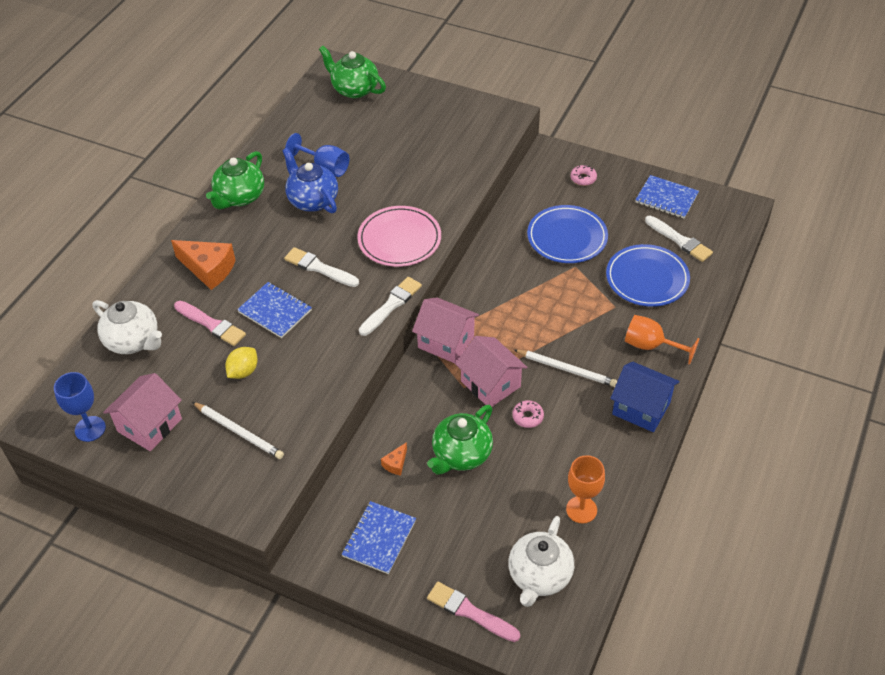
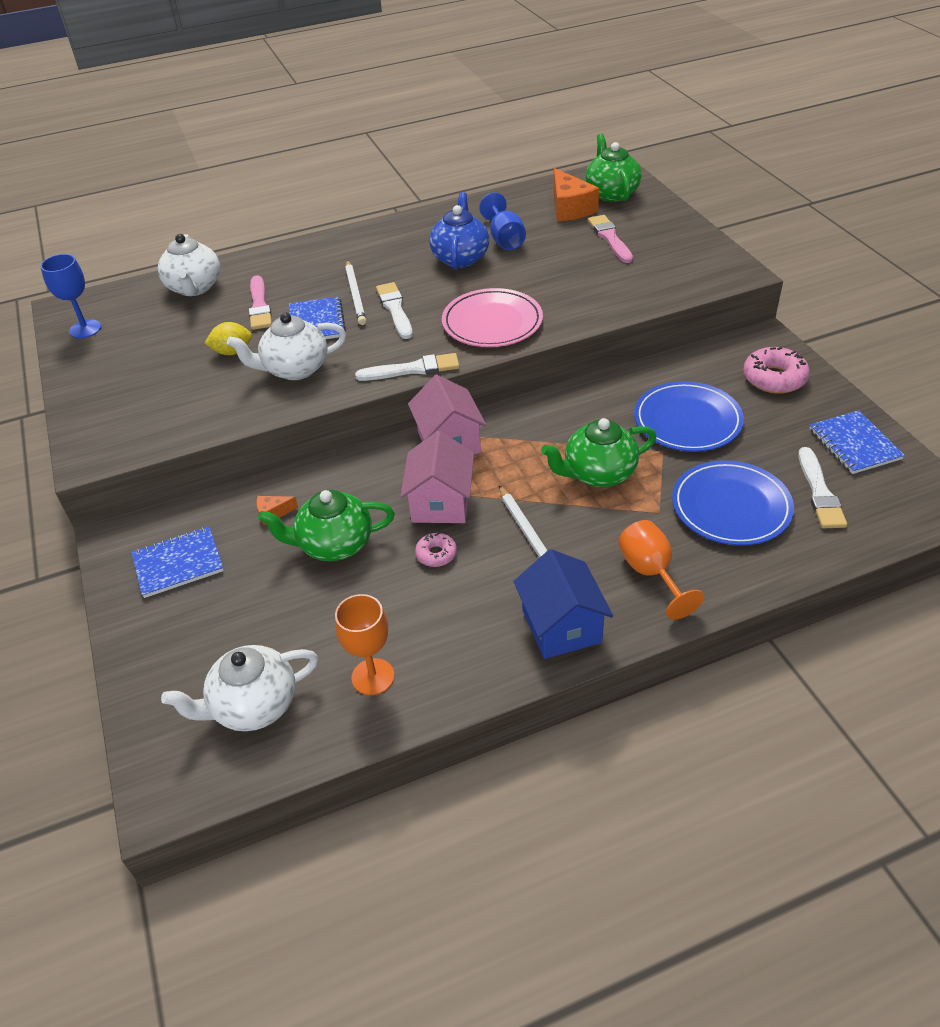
camera: 45 degrees right, 5 degrees down
pink house [103,373,182,451] -> none
orange cheese [171,240,236,290] -> orange cheese moved to [554,168,599,221]
white pencil [192,402,284,459] -> white pencil moved to [345,260,366,325]
green teapot [206,151,264,210] -> green teapot moved to [541,418,656,487]
pink brush [427,582,520,642] -> pink brush moved to [588,215,633,263]
pink donut [570,165,597,186] -> pink donut [743,347,810,394], size x1.79
none -> white teapot [227,313,346,380]

